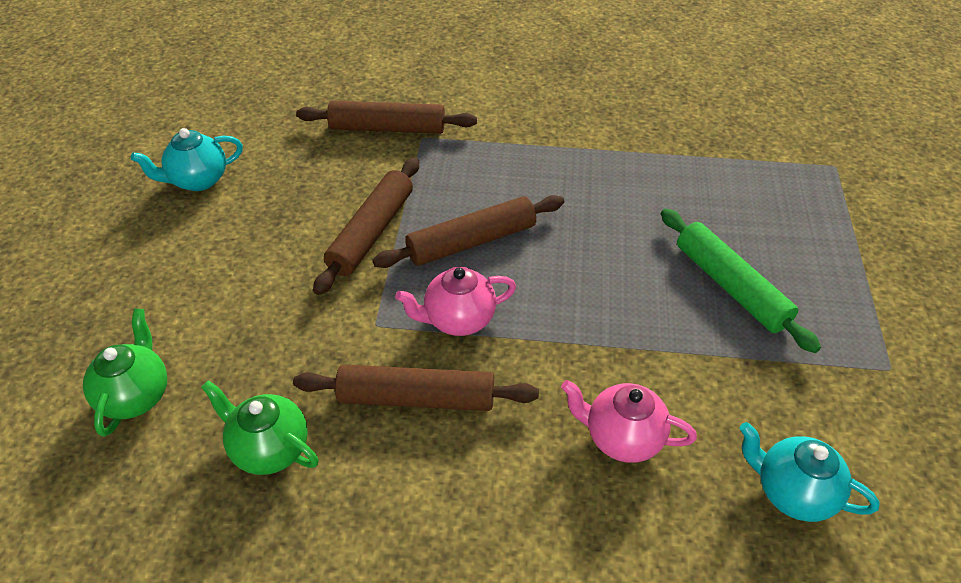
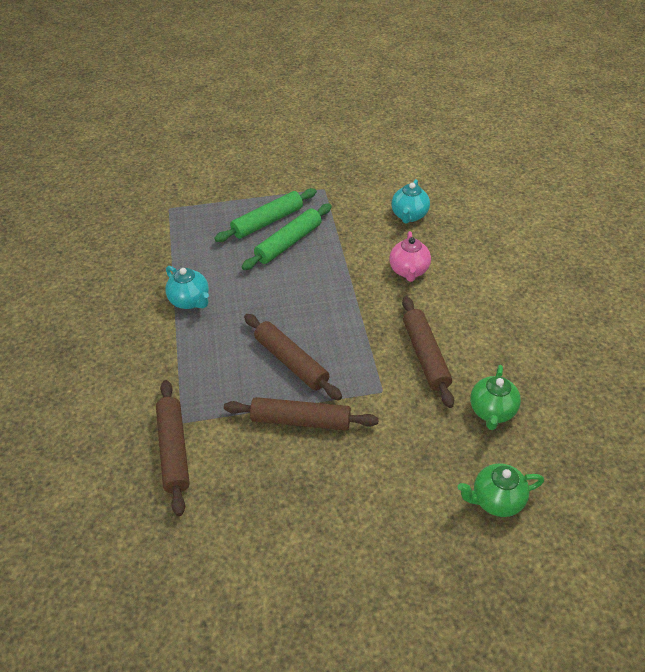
camera: 105 degrees left, 0 degrees up
turquoise teapot [131,128,243,191] -> turquoise teapot moved to [165,266,209,309]
pink teapot [395,267,516,336] -> none
none -> green rolling pin [214,188,317,242]

